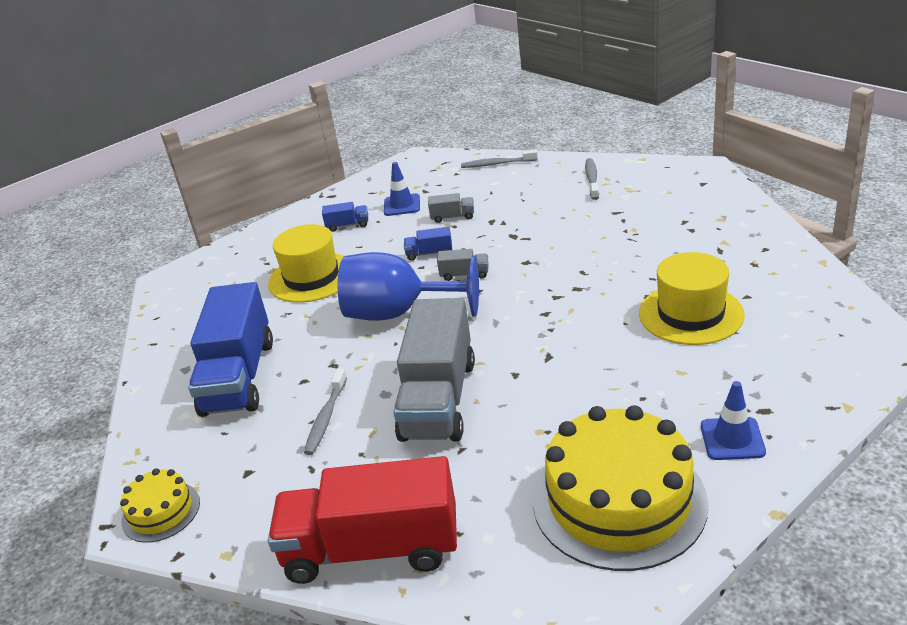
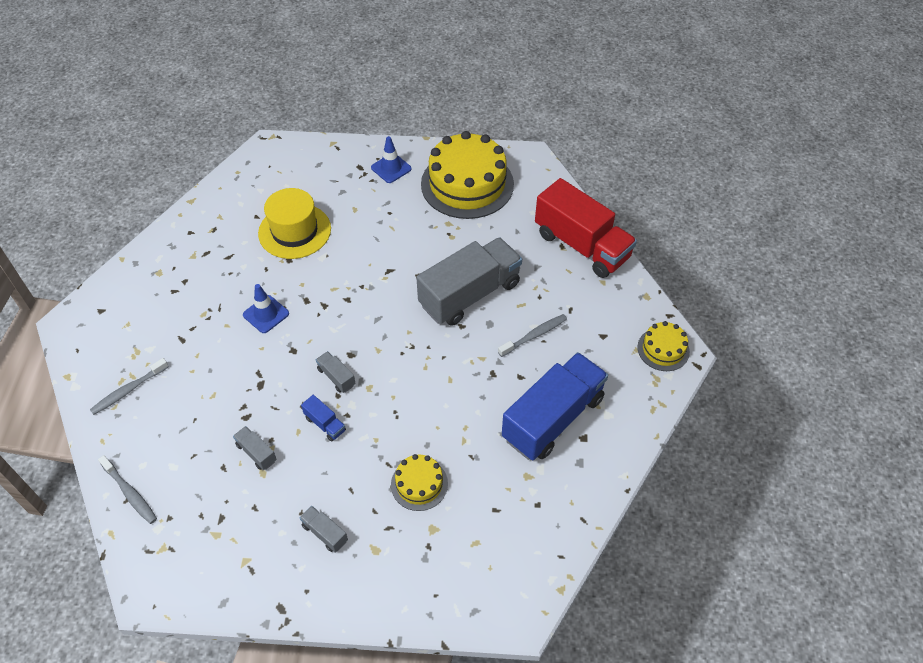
camera: 140 degrees left, 20 degrees up
yellow hat [268,224,344,303] -> yellow cake [391,454,448,511]
blue truck [322,202,368,232] -> grey truck [300,506,348,553]
blue goblet [338,252,479,321] -> none
blue traffic cone [384,162,420,216] -> blue traffic cone moved to [243,284,289,333]

